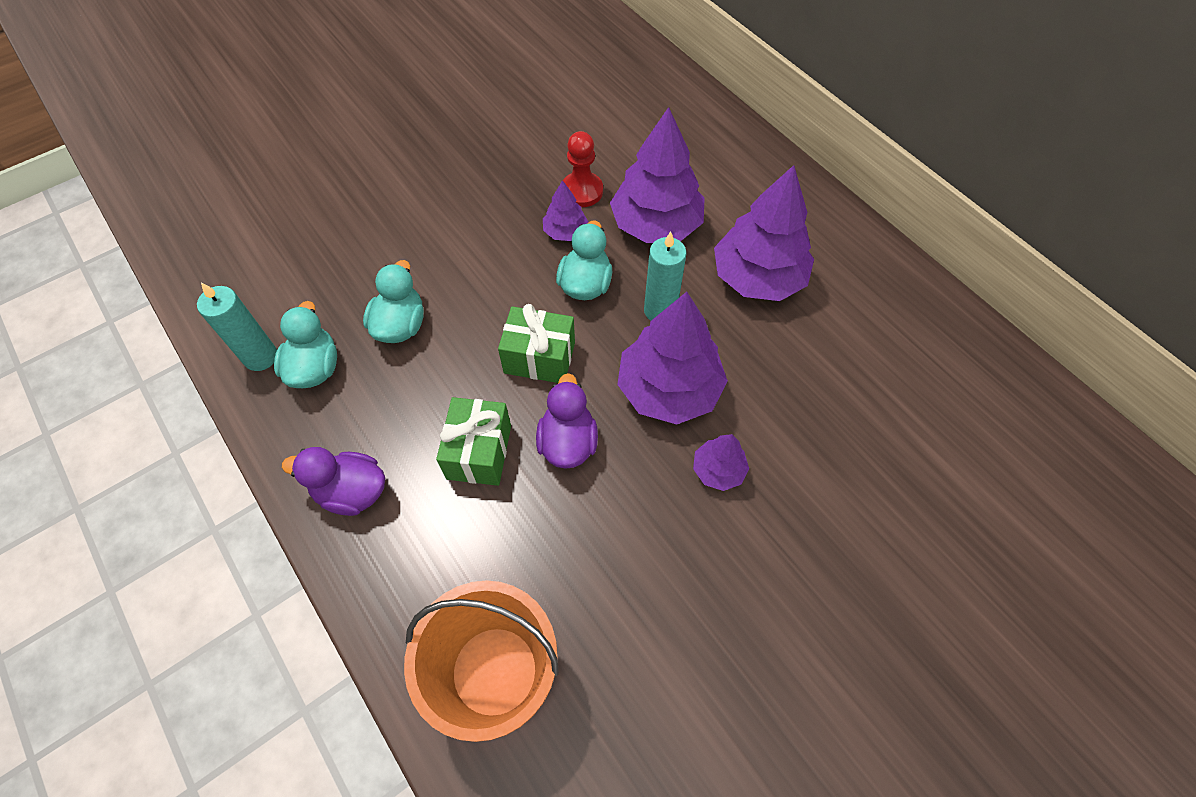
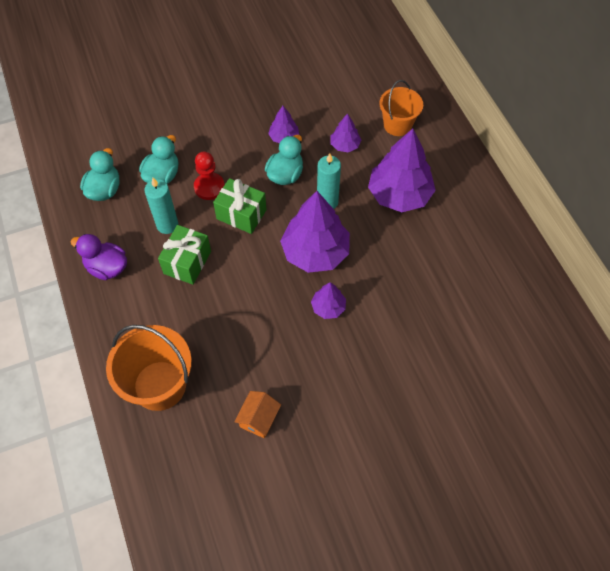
camera: 15 degrees right, 0 degrees up
turquoise candle [197,282,277,371] -> turquoise candle moved to [144,178,178,234]
purple duck [536,373,598,469] -> none
red pawn [563,131,603,207] -> red pawn moved to [194,152,225,200]
purple tree [610,107,705,243] -> purple tree [331,113,361,152], size x0.49
none -> orange house [234,391,281,438]
none -> orange bucket [379,80,423,136]

